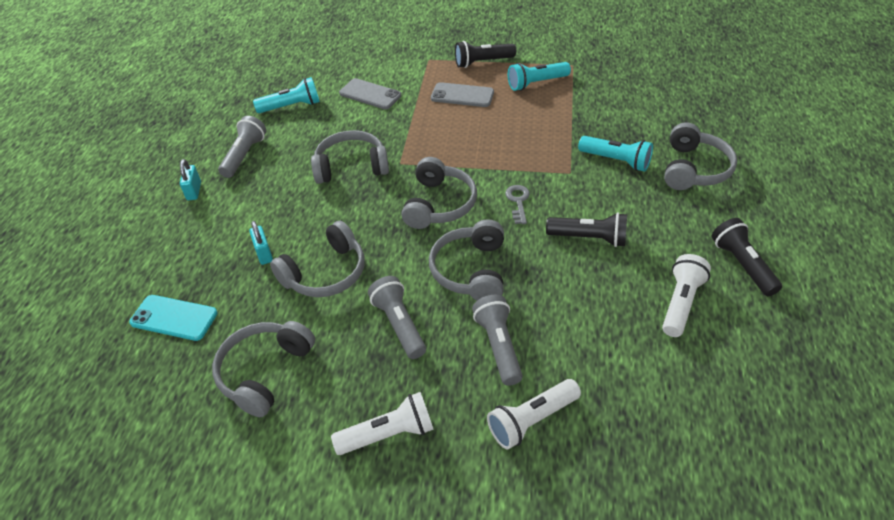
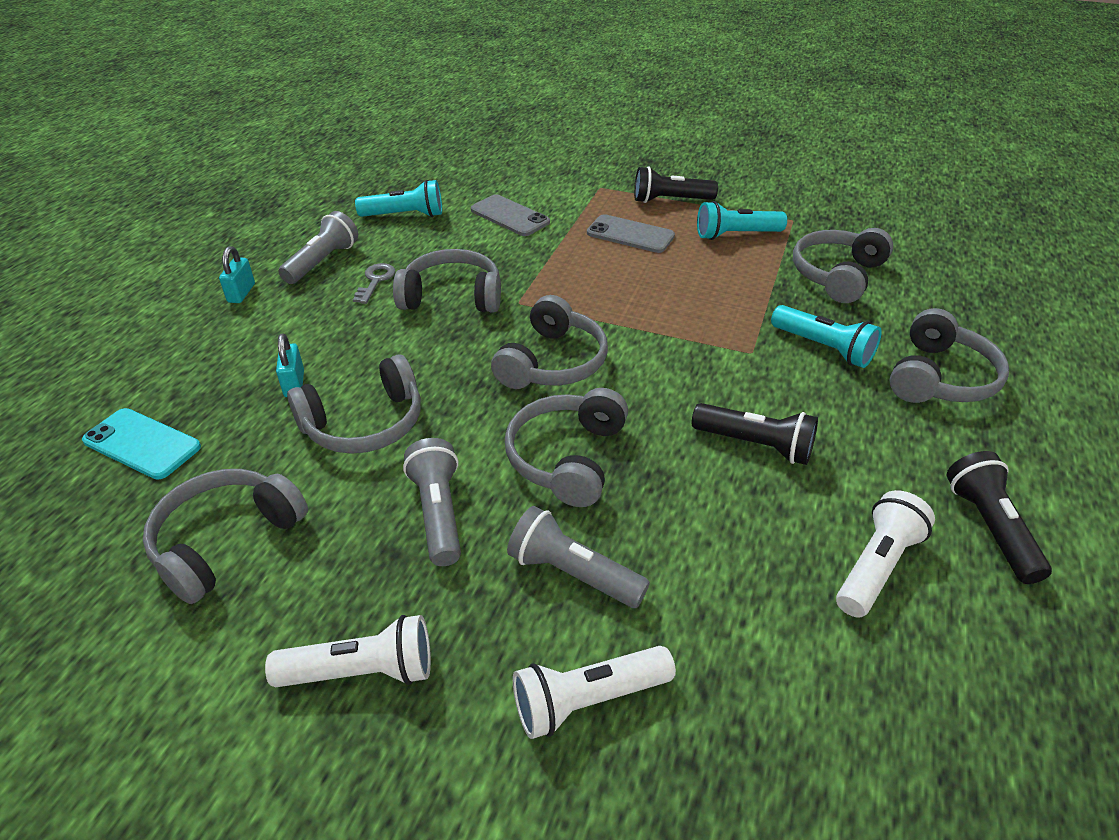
camera: 10 degrees right, 5 degrees down
grey flashlight [472,295,523,386] -> grey flashlight turned 60 degrees counterclockwise [507,506,650,608]
grey key [505,185,530,224] -> grey key moved to [353,263,396,304]
none -> grey headphones [793,228,893,303]

